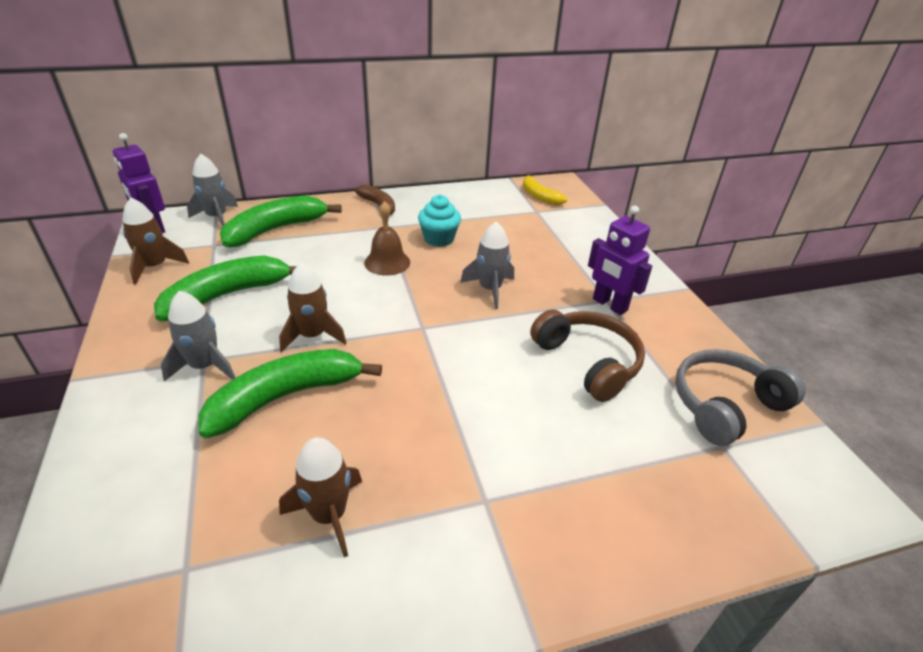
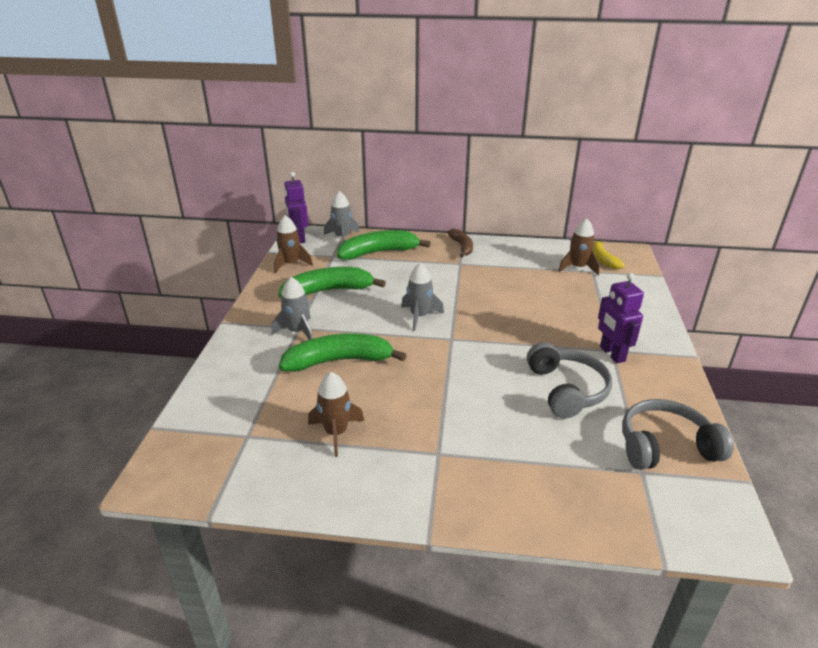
camera: 25 degrees right, 5 degrees down
brown rocket [279,263,346,352] -> brown rocket moved to [558,218,600,275]
brown bell [364,201,410,276] -> none
turquoise cupcake [418,195,461,247] -> none
grey rocket [460,221,514,309] -> grey rocket moved to [401,263,444,331]
brown headphones [530,309,645,402] -> grey headphones [527,342,612,418]

